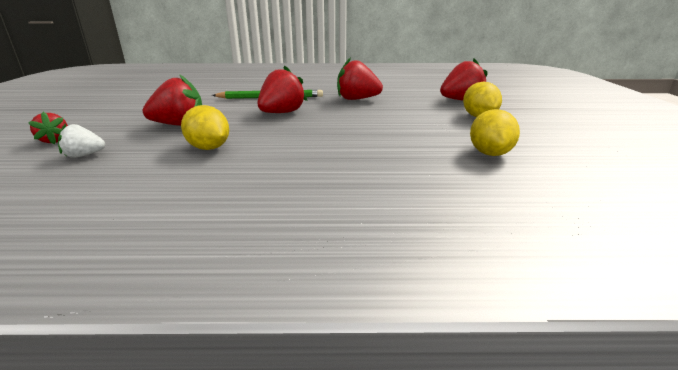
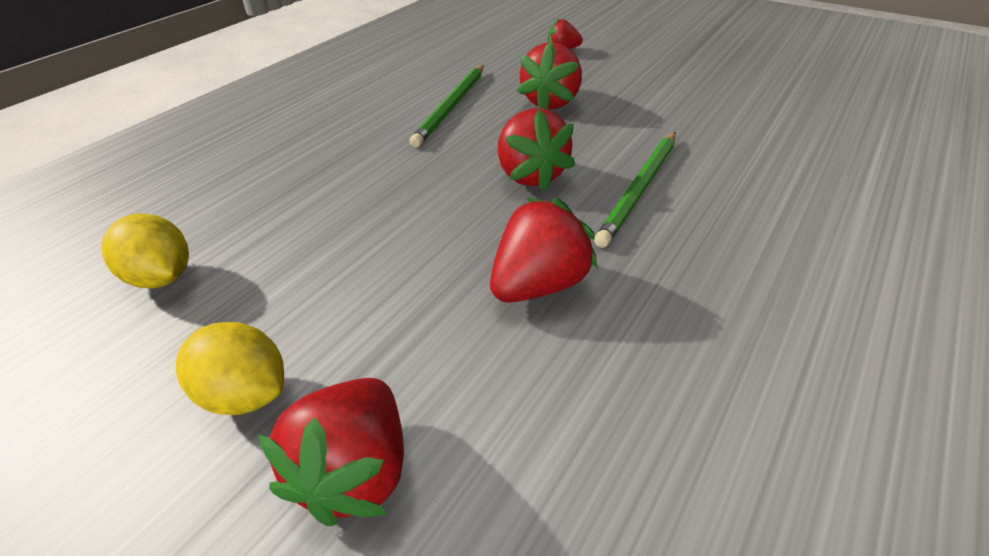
camera: 125 degrees right, 15 degrees up
white strawberry [58,123,105,158] -> none
yellow lemon [181,105,229,150] -> green pencil [409,65,484,147]

